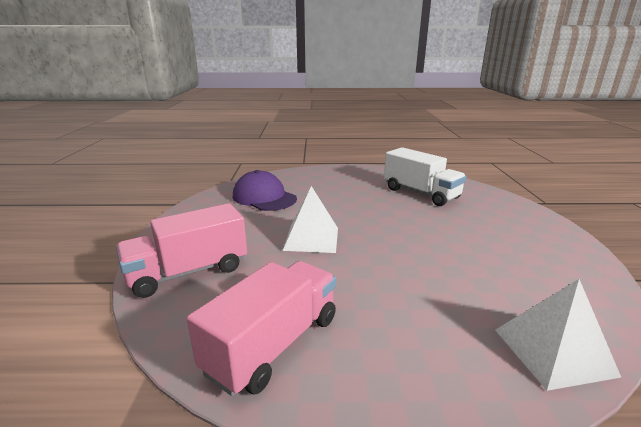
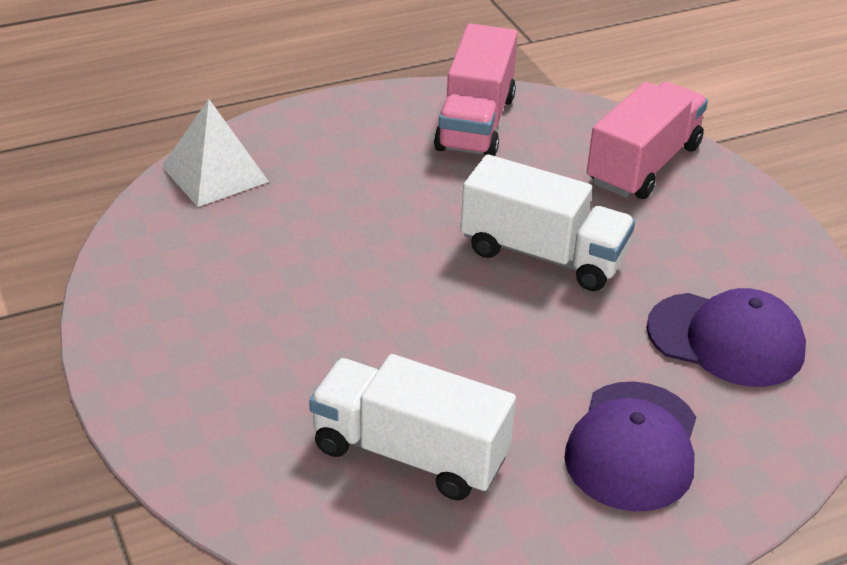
camera: 155 degrees right, 15 degrees up
white pyramid [283,186,338,253] -> white truck [460,154,635,291]
none -> purple cap [564,381,696,512]

